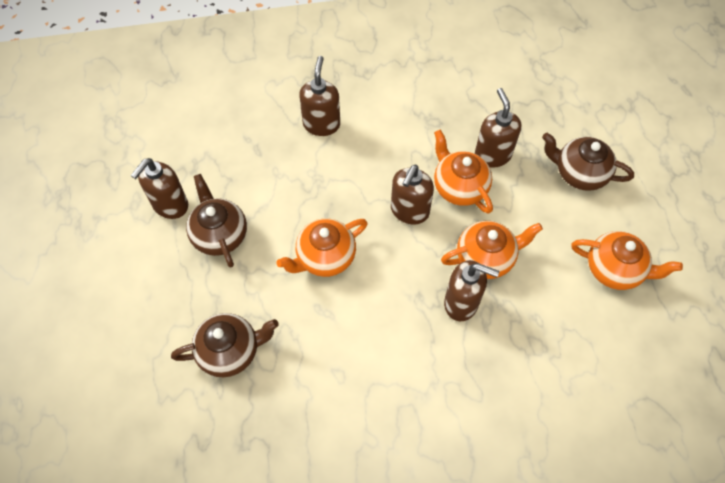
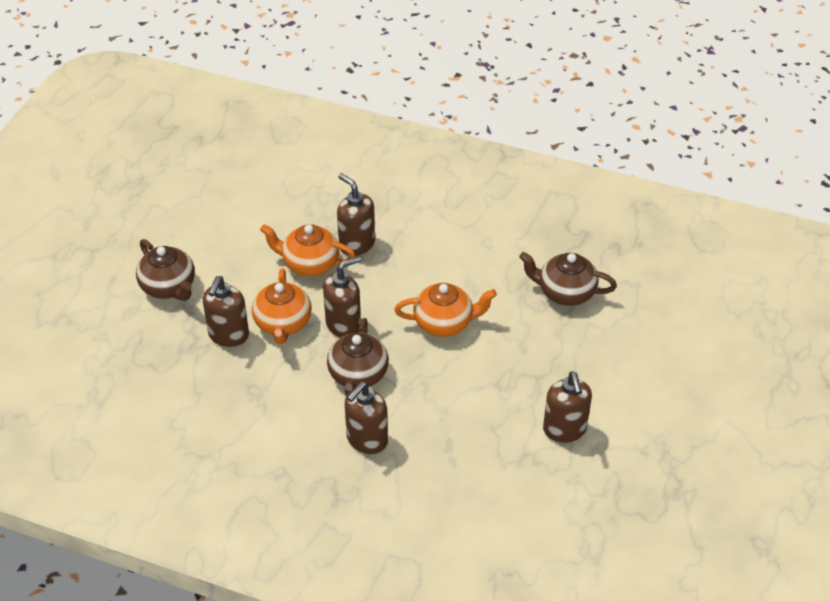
camera: 150 degrees left, 15 degrees down
brown soap dispenser [131,158,188,219] -> brown soap dispenser turned 105 degrees clockwise [543,371,592,443]
brown teapot [186,174,247,267] -> brown teapot moved to [327,318,389,395]
orange teapot [571,231,683,290] -> none

